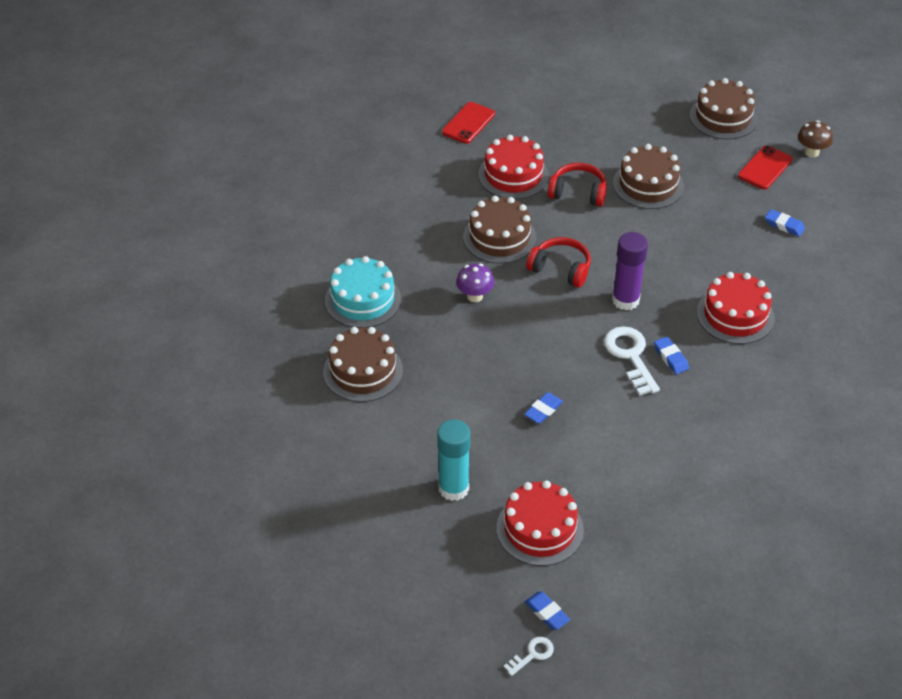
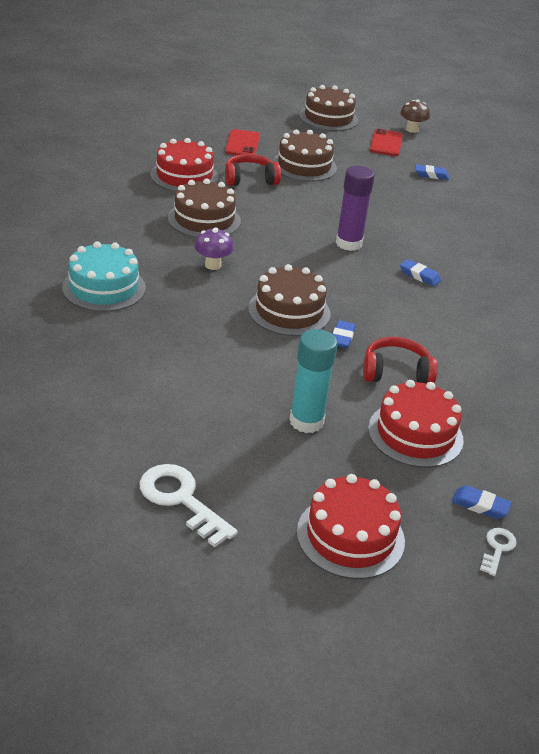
camera: 30 degrees left, 10 degrees down
brown cake [323,327,403,402] -> brown cake moved to [248,264,331,336]
red phone [442,102,495,144] -> red phone moved to [225,129,260,155]
red headphones [526,237,591,288] -> red headphones moved to [363,337,438,384]
white key [604,326,660,396] -> white key moved to [140,464,238,547]
red cake [697,272,775,344] -> red cake moved to [297,474,405,579]

